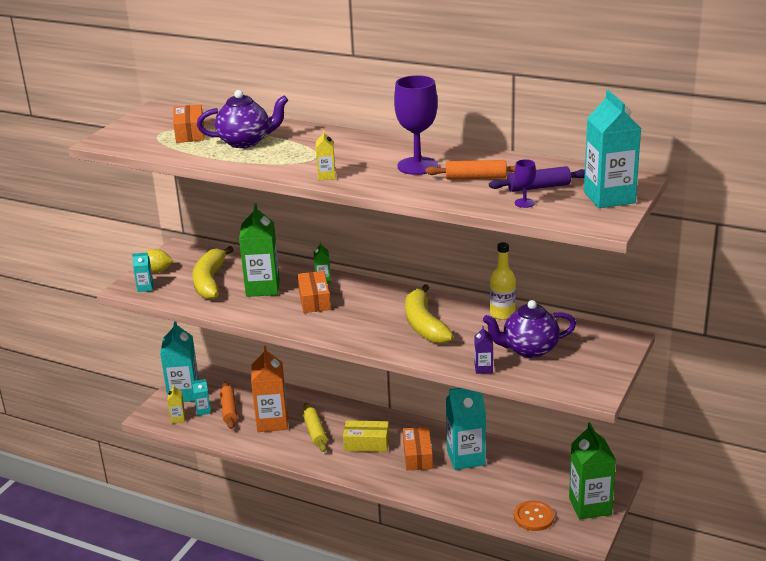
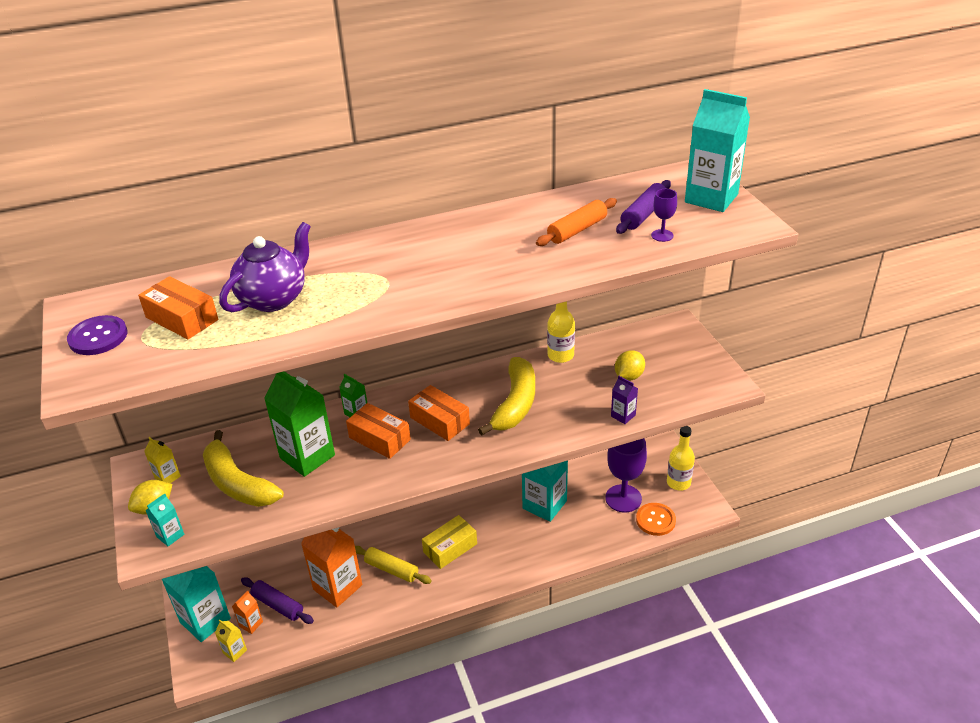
camera: 45 degrees left, 10 degrees up
turquoise carton [192,379,211,416] -> orange carton [232,590,263,634]
orange rolling pin [220,381,237,429] -> purple rolling pin [241,578,314,624]
yellow carton [316,130,336,180] -> yellow carton moved to [144,437,181,483]
purple goblet [394,75,438,175] -> purple goblet moved to [605,438,647,513]
orange box [403,427,433,471] -> orange box moved to [408,385,470,441]
yellow banana [405,284,454,344] -> yellow banana turned 105 degrees counterclockwise [478,357,535,436]
purple teapot [483,300,576,358] -> yellow lemon [615,350,645,381]
green carton [569,422,616,519] -> yellow bottle [667,426,695,491]
none -> purple button [67,315,127,355]

